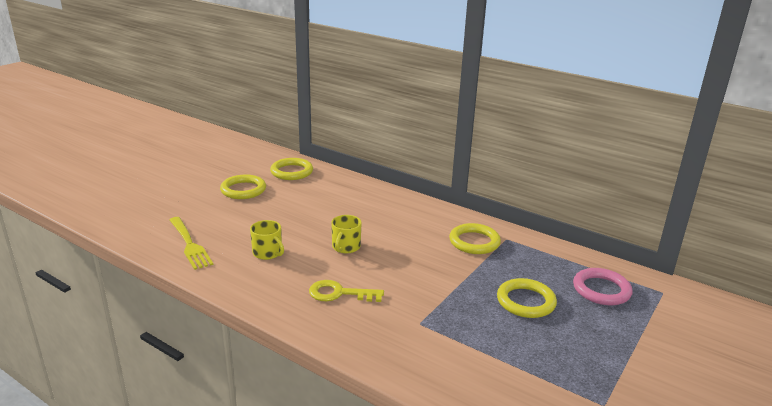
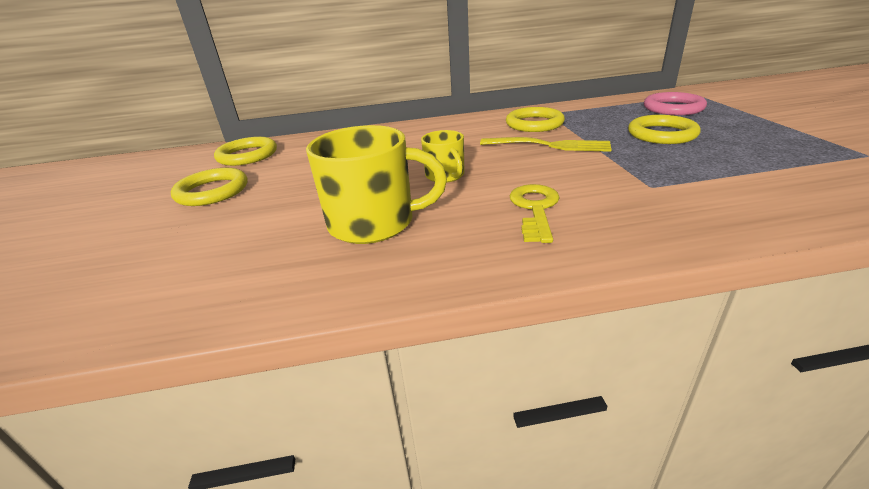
camera: 40 degrees left, 5 degrees up
yellow fork [169,217,214,270] -> yellow fork moved to [480,137,612,152]
yellow mug [250,220,284,260] -> yellow mug [306,125,447,244], size x1.81
yellow key [309,280,384,302] -> yellow key turned 135 degrees clockwise [509,184,560,243]

